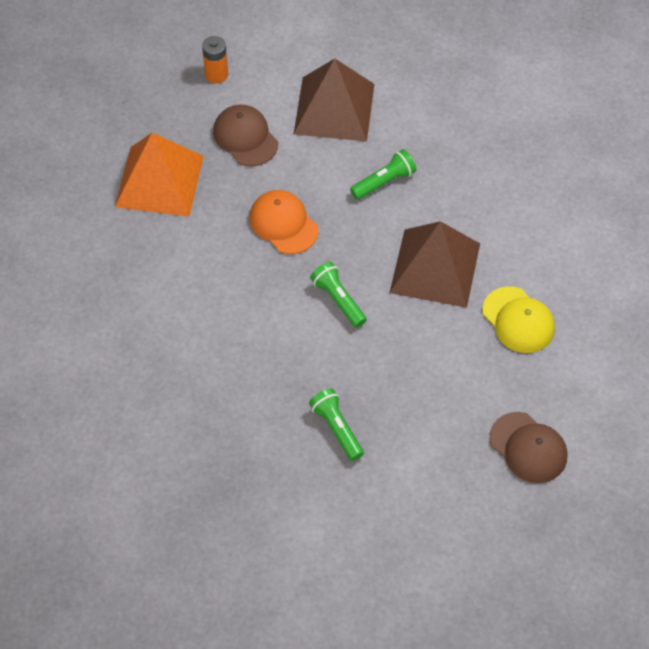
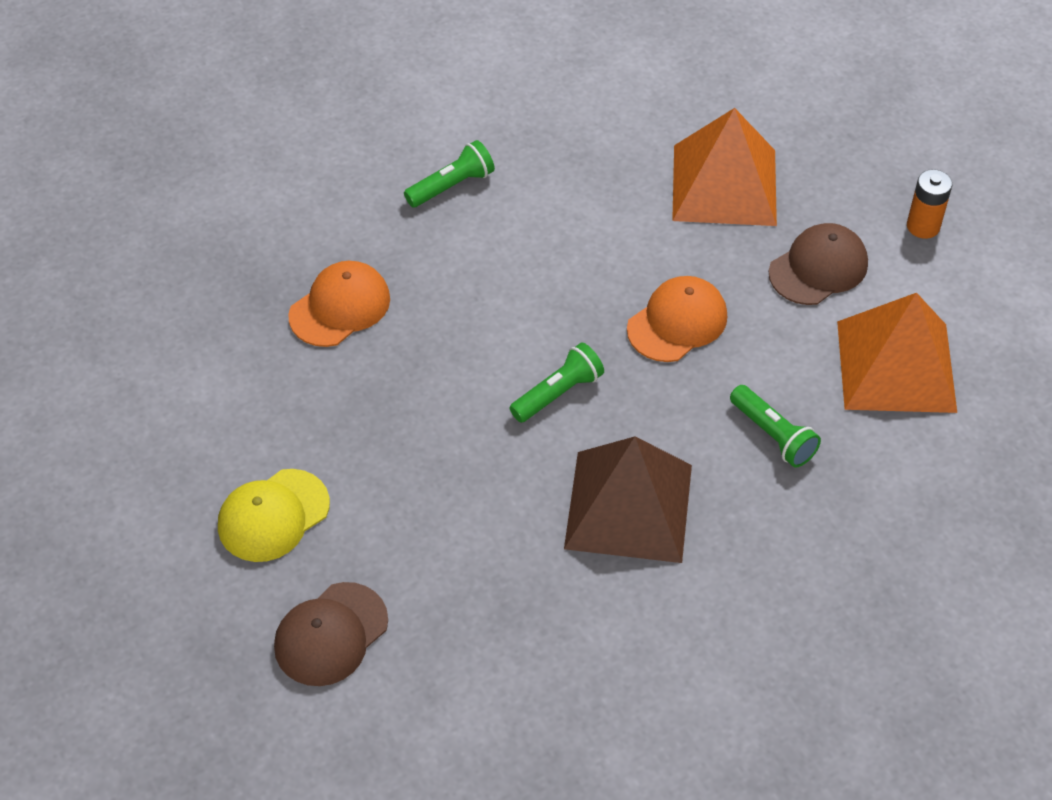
camera: 85 degrees right, 5 degrees down
brown pyramid [294,58,374,141] -> orange pyramid [837,293,957,413]
green flashlight [309,388,364,461] -> green flashlight moved to [404,140,495,207]
yellow cap [483,286,555,353] -> yellow cap moved to [218,469,330,562]
none -> orange cap [288,261,390,347]

